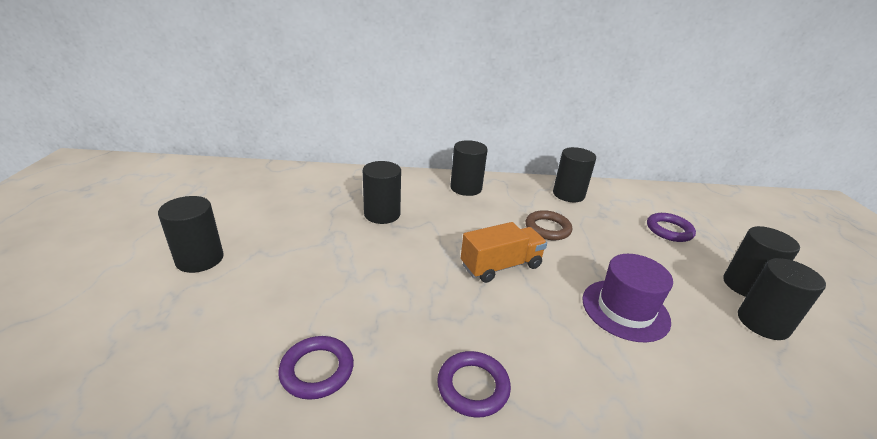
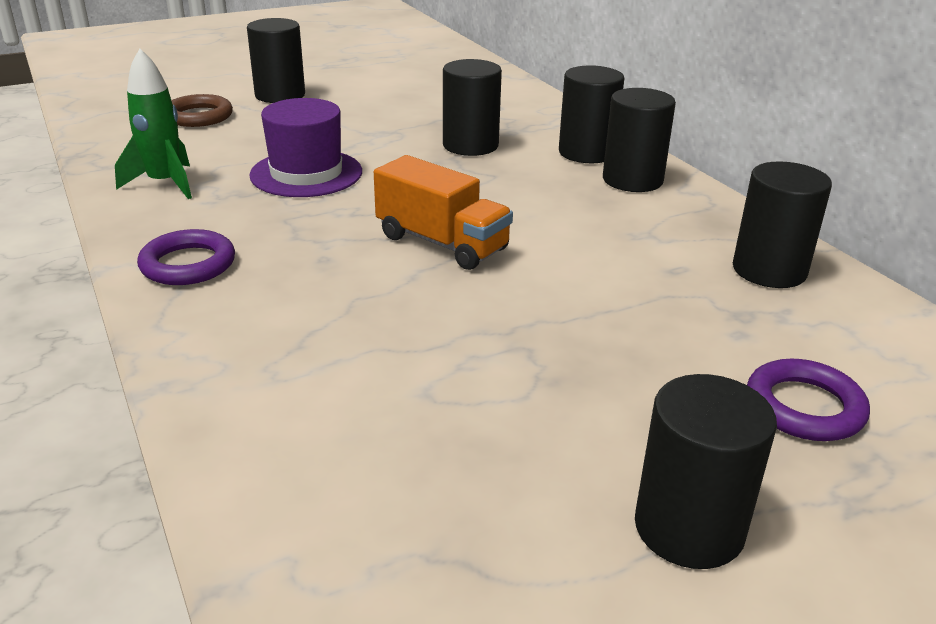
camera: 65 degrees right, 0 degrees up
purple ring [278,336,354,400] -> green rocket [115,49,192,199]
brown ring [525,210,572,240] -> brown ring moved to [171,94,233,127]
purple hat [582,254,673,342] -> purple hat moved to [249,98,362,197]
black cylinder [738,258,826,340] -> black cylinder moved to [559,65,624,163]

